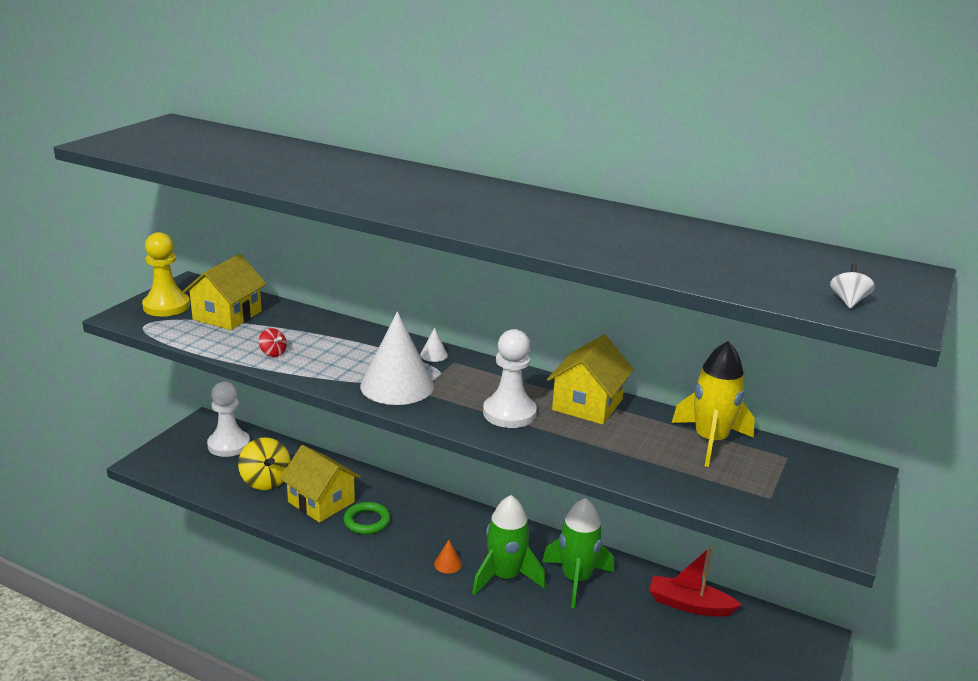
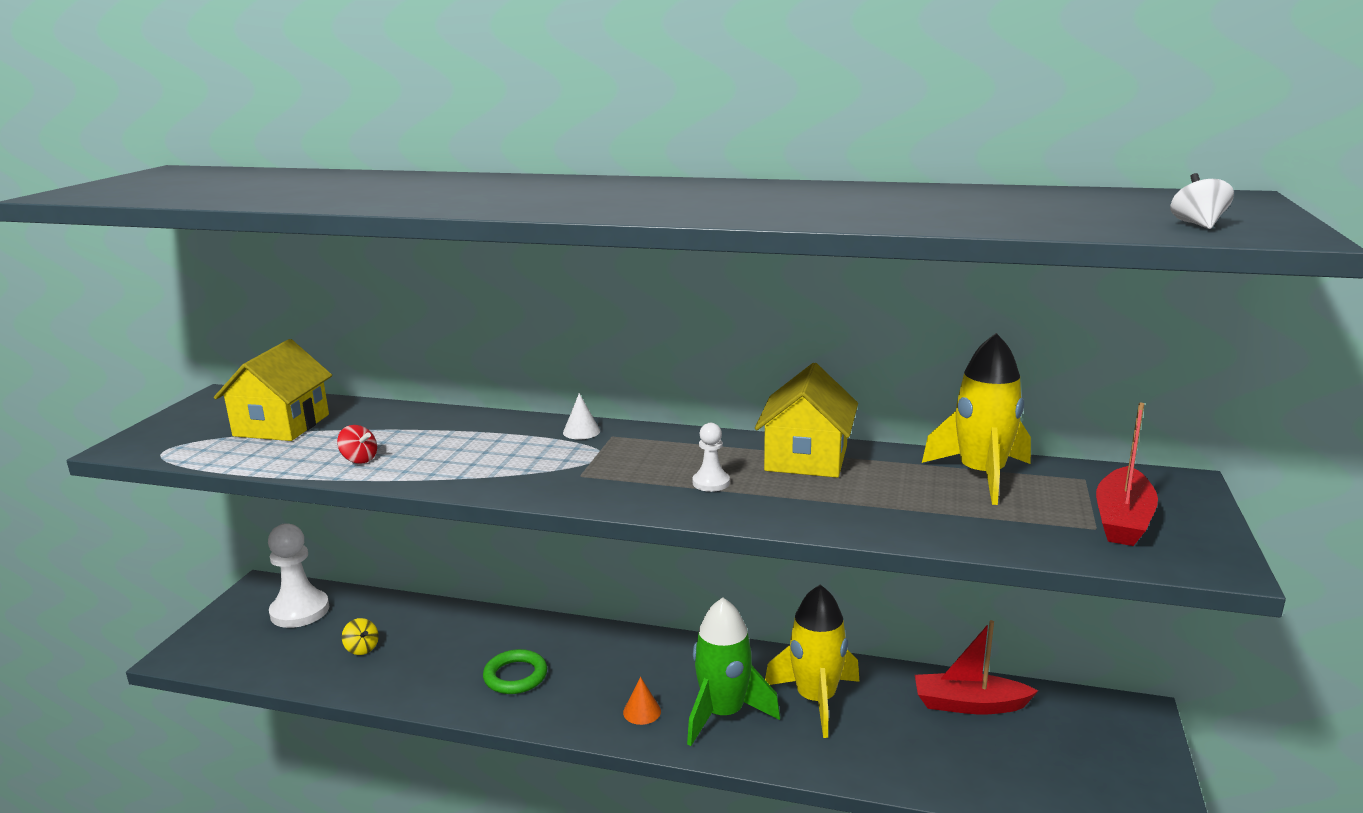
camera: 10 degrees left, 5 degrees down
yellow pawn [142,232,190,316] -> none
yellow spinning top [238,437,291,490] -> yellow spinning top [342,618,379,655], size x0.51
yellow house [280,445,361,523] -> none
white cone [360,311,434,405] -> none
white pawn [483,329,537,428] -> white pawn [693,423,730,492], size x0.51
green rocket [542,498,614,608] -> yellow rocket [765,585,860,738]
none -> red boat [1096,403,1158,546]

